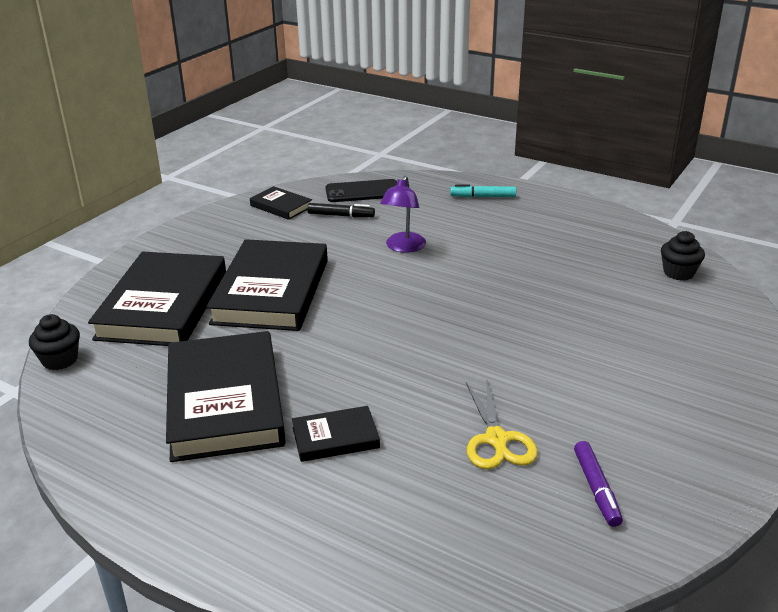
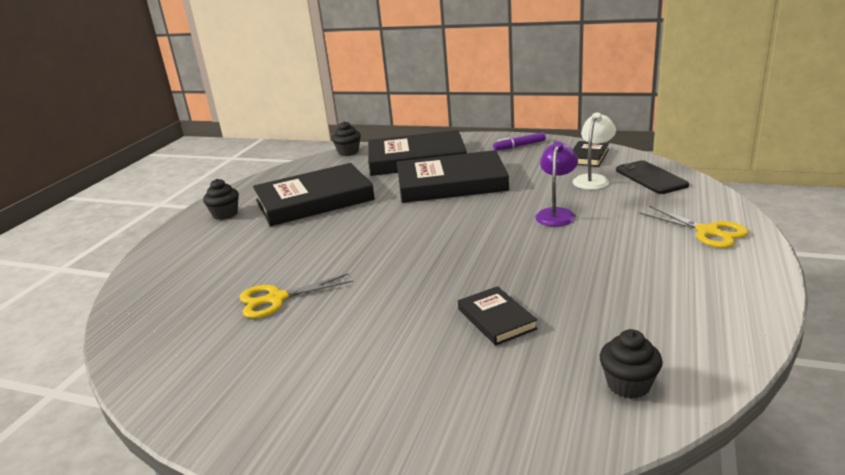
camera: 80 degrees right, 5 degrees down
black book [292,406,380,462] -> black book moved to [458,286,538,345]
black marker [307,203,375,217] -> white lamp [573,112,616,190]
purple lamp [380,176,426,253] -> purple lamp turned 105 degrees clockwise [535,141,578,227]
turquoise marker [450,184,516,198] -> yellow scissors [639,206,749,248]
purple marker [574,441,623,527] -> purple marker moved to [493,132,546,150]
none -> black cupcake [203,179,239,220]

